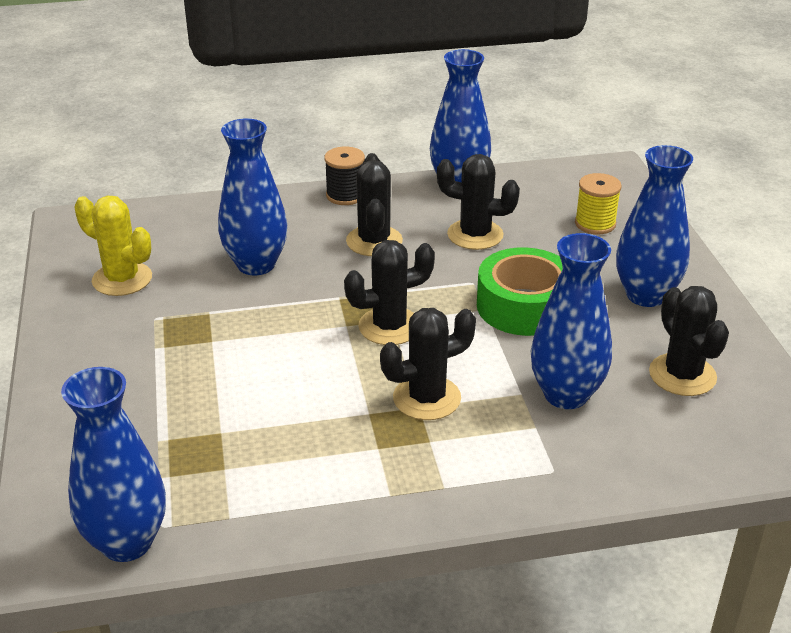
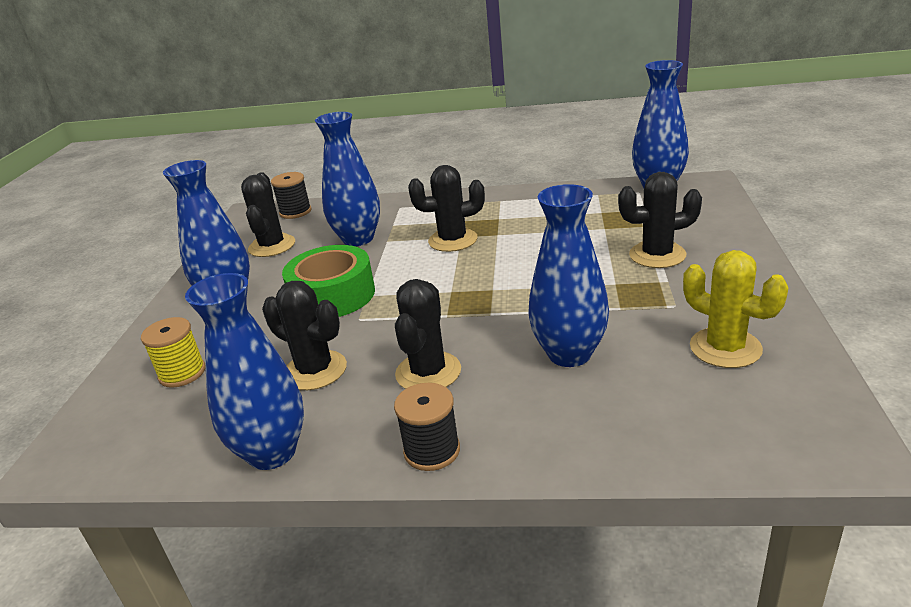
camera: 160 degrees left, 5 degrees down
black cactus [344,240,435,345] -> black cactus moved to [618,172,702,268]
none -> black spool [271,172,312,219]

